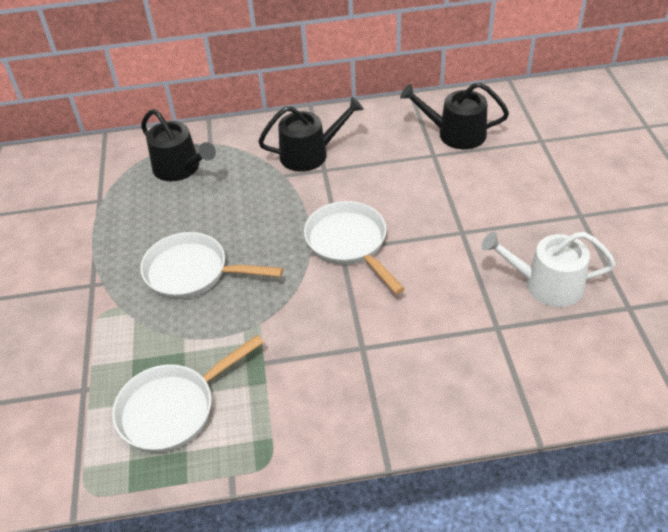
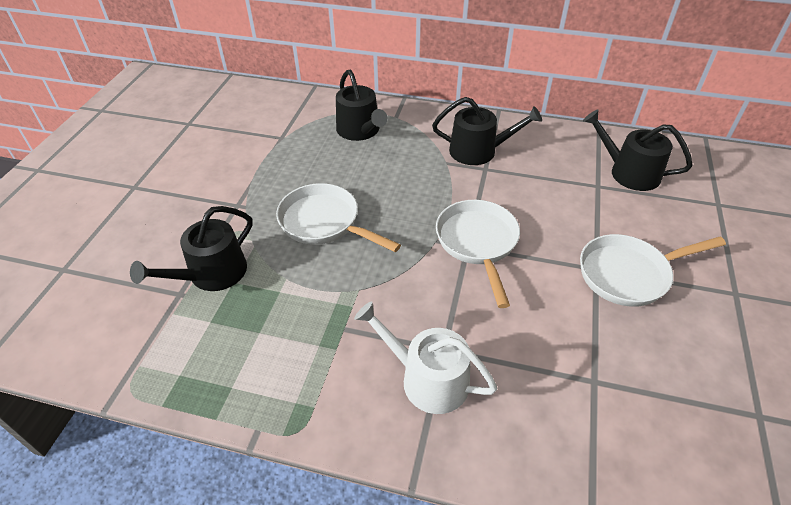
camera: 20 degrees right, 0 degrees up
white pan [112,335,264,453] -> white pan moved to [580,234,726,307]
white watering can [481,232,616,307] -> white watering can moved to [354,301,497,414]
none -> black watering can [130,206,253,291]

